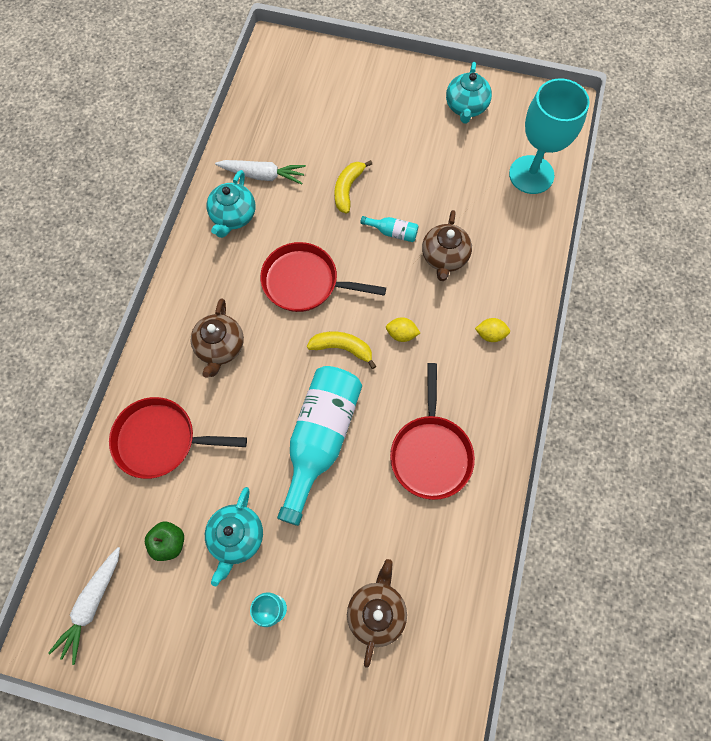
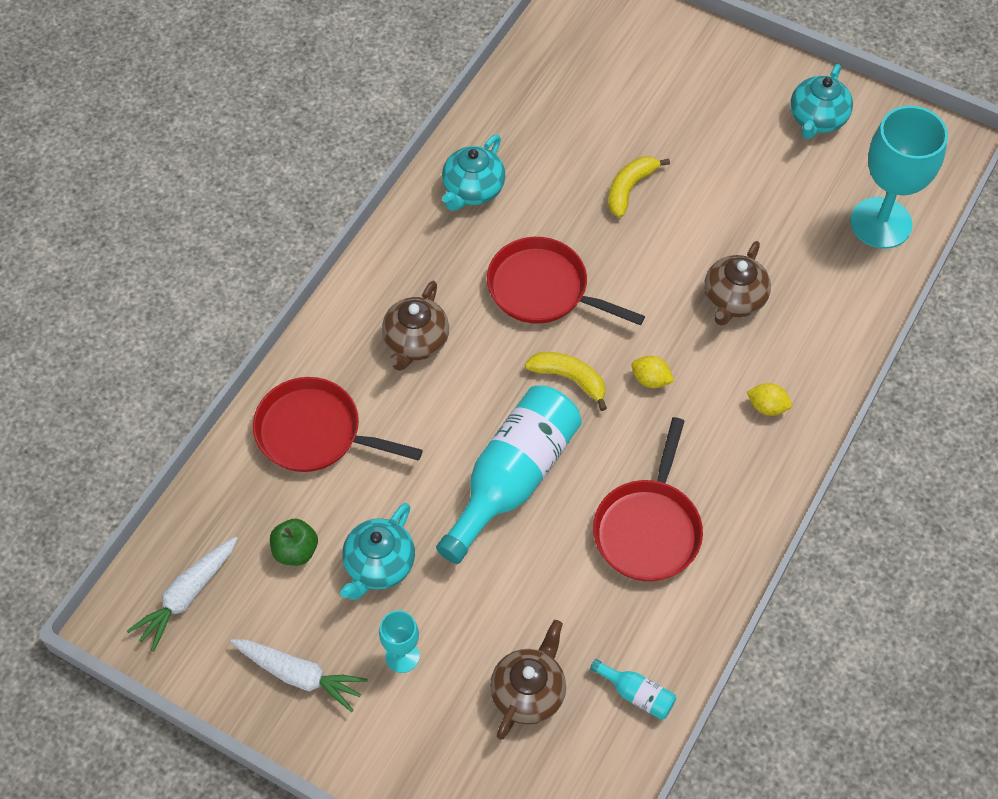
camera: 15 degrees right, 10 degrees down
white carrot [215,160,306,185] -> white carrot moved to [231,639,368,712]
turquoise bottle [360,216,418,242] -> turquoise bottle moved to [590,659,676,720]

